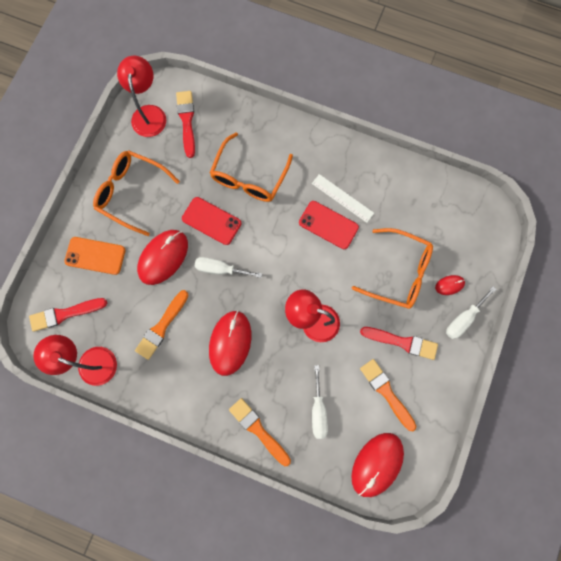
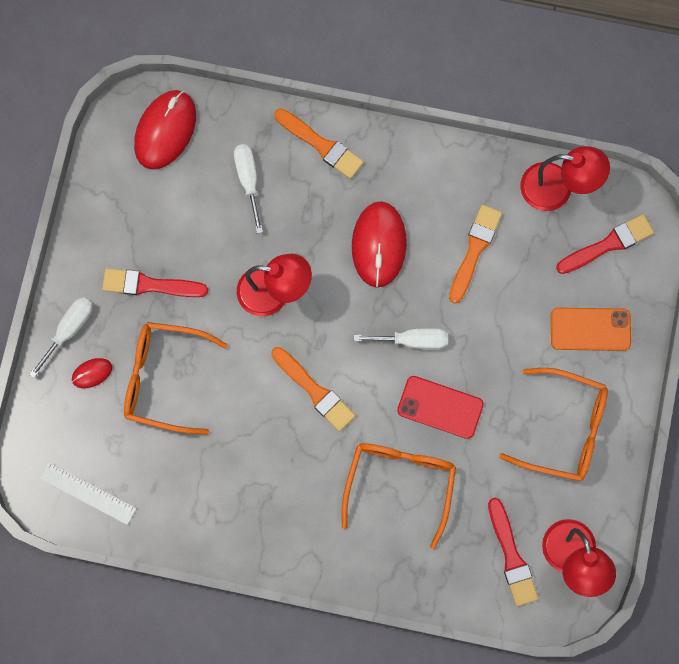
camera: 170 degrees right, 0 degrees up
red mouse [137,230,188,285] -> none
red phone [299,201,359,249] -> none
white ruler [312,174,374,223] -> white ruler moved to [40,462,137,525]
orange brush [360,359,416,431] -> orange brush moved to [271,347,355,431]

